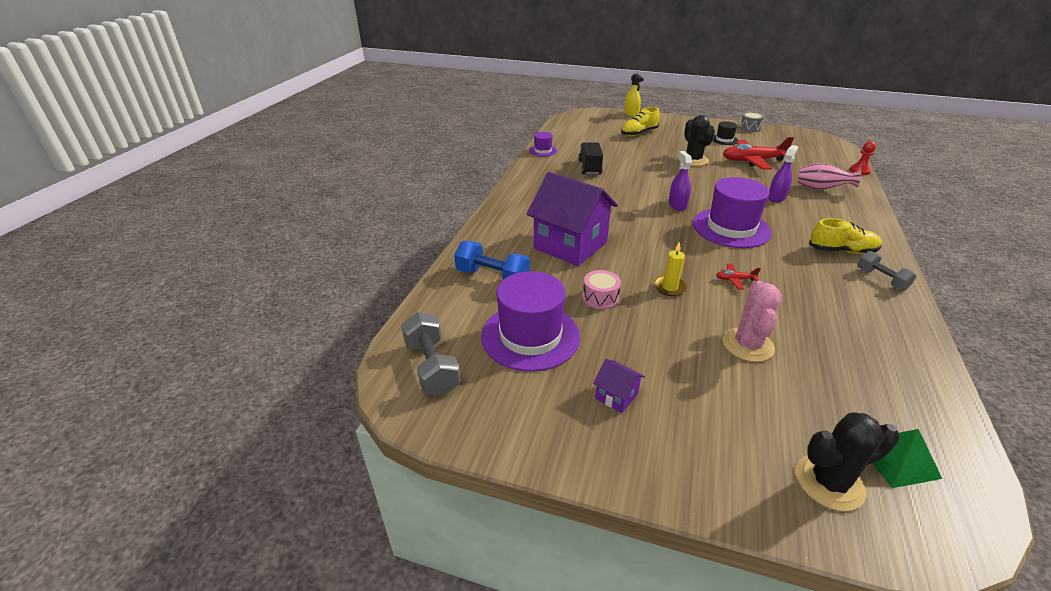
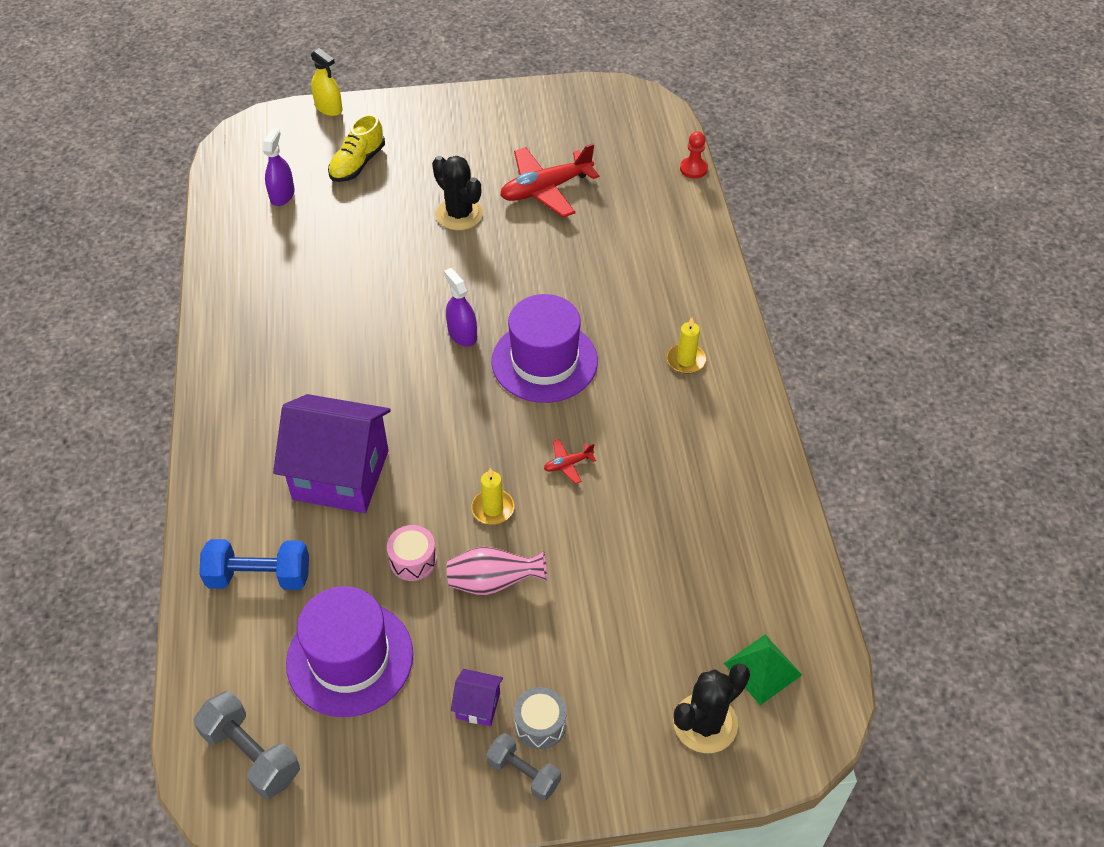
camera: 25 degrees left, 15 degrees up
purple hat [529,132,557,157] -> none
black truck [578,142,603,174] -> none
black hat [713,121,738,145] -> none
pink cactus [723,280,782,362] -> none
grey drum [739,112,765,132] -> grey drum moved to [514,687,566,749]
purple spray bottle [768,145,798,203] -> purple spray bottle moved to [263,129,295,206]
pink vase [797,163,861,190] -> pink vase moved to [447,547,547,595]
yellow shoe [809,218,882,254] -> yellow candle [667,317,706,374]
grey dumbbell [857,251,917,291] -> grey dumbbell moved to [486,733,561,801]

